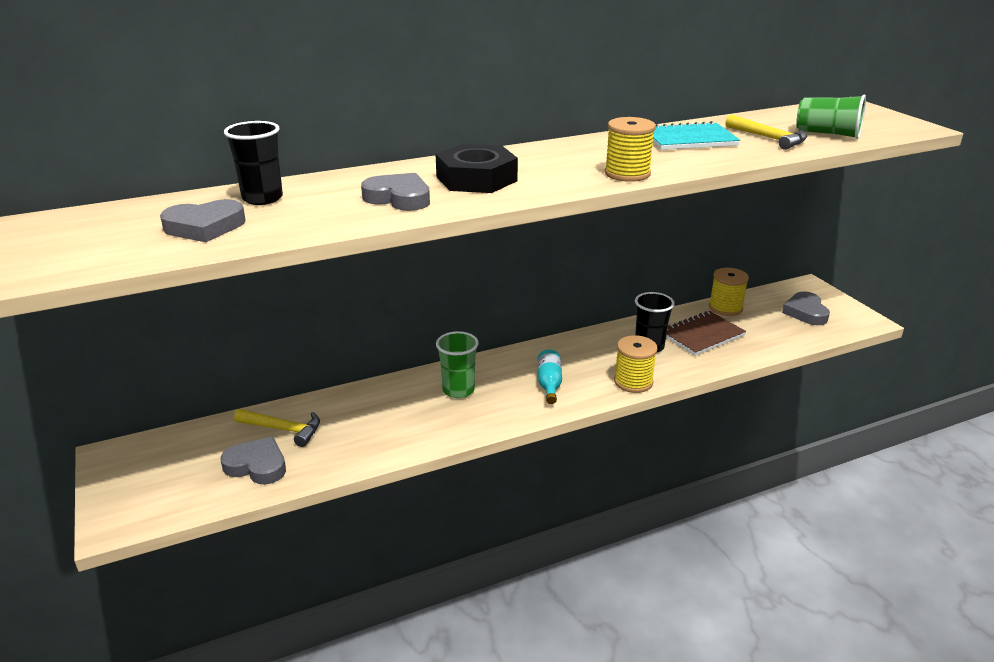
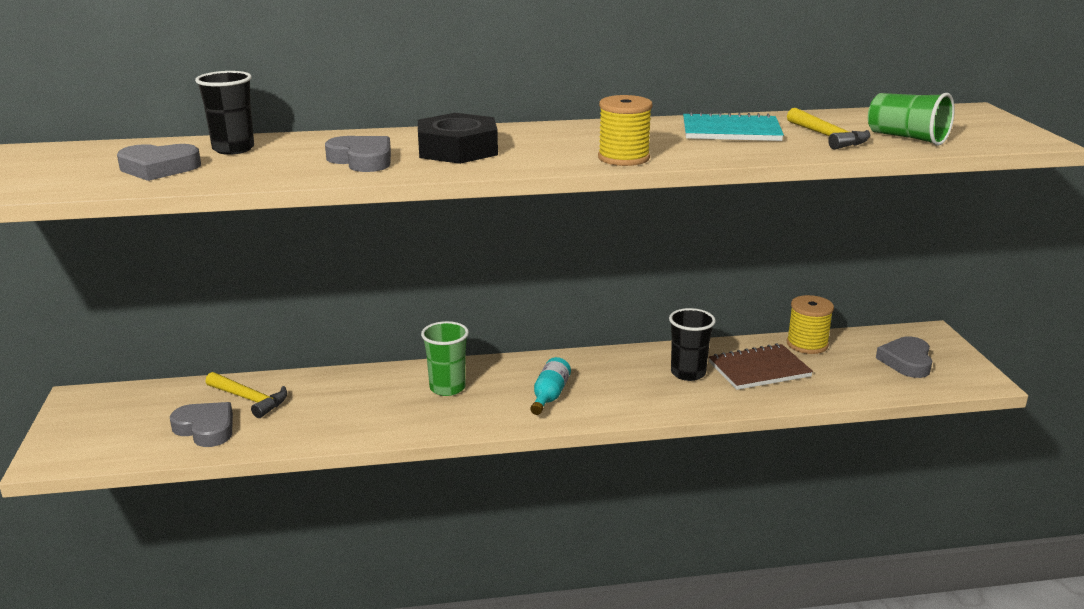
camera: 15 degrees right, 5 degrees down
yellow spool [614,335,658,393] -> none

